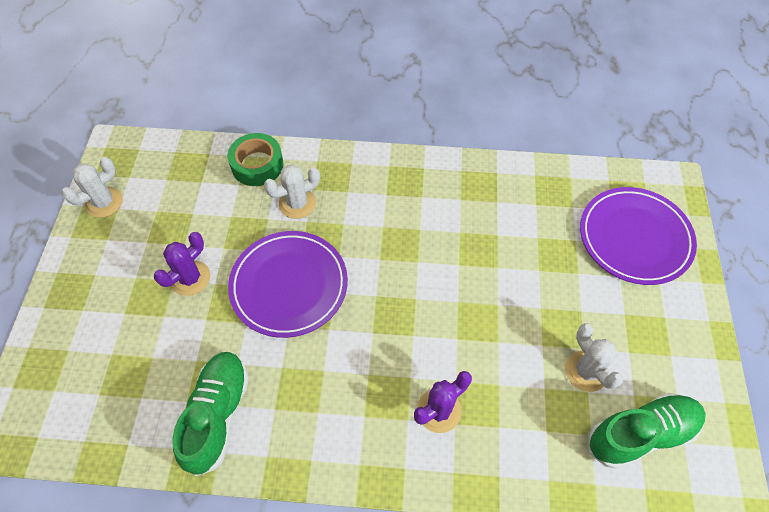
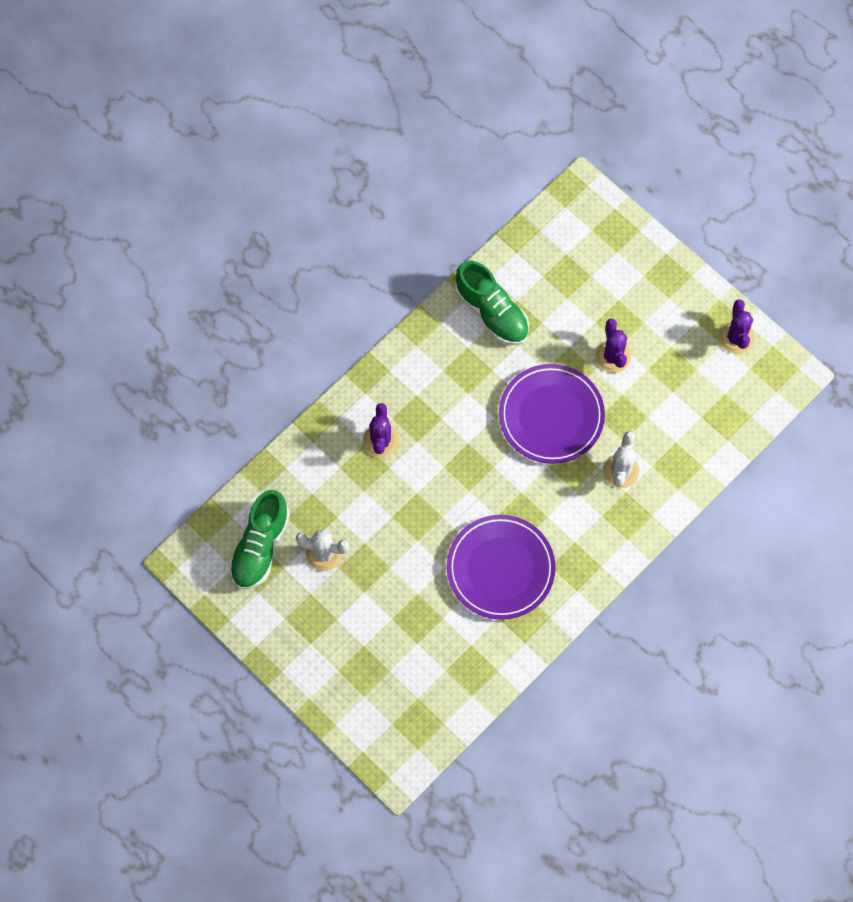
camera: 130 degrees right, 10 degrees up
white cactus [62,157,123,218] -> purple cactus [719,299,754,354]
green tape [227,133,283,186] -> none
purple plate [580,187,697,285] -> purple plate moved to [447,515,555,620]

